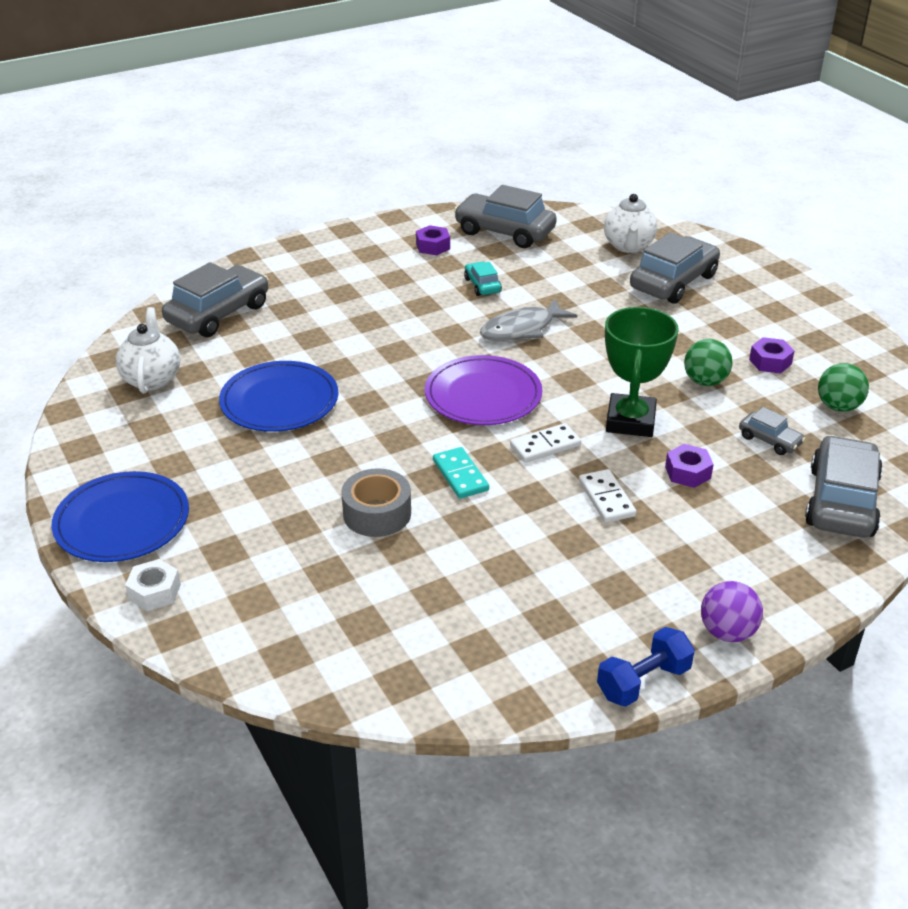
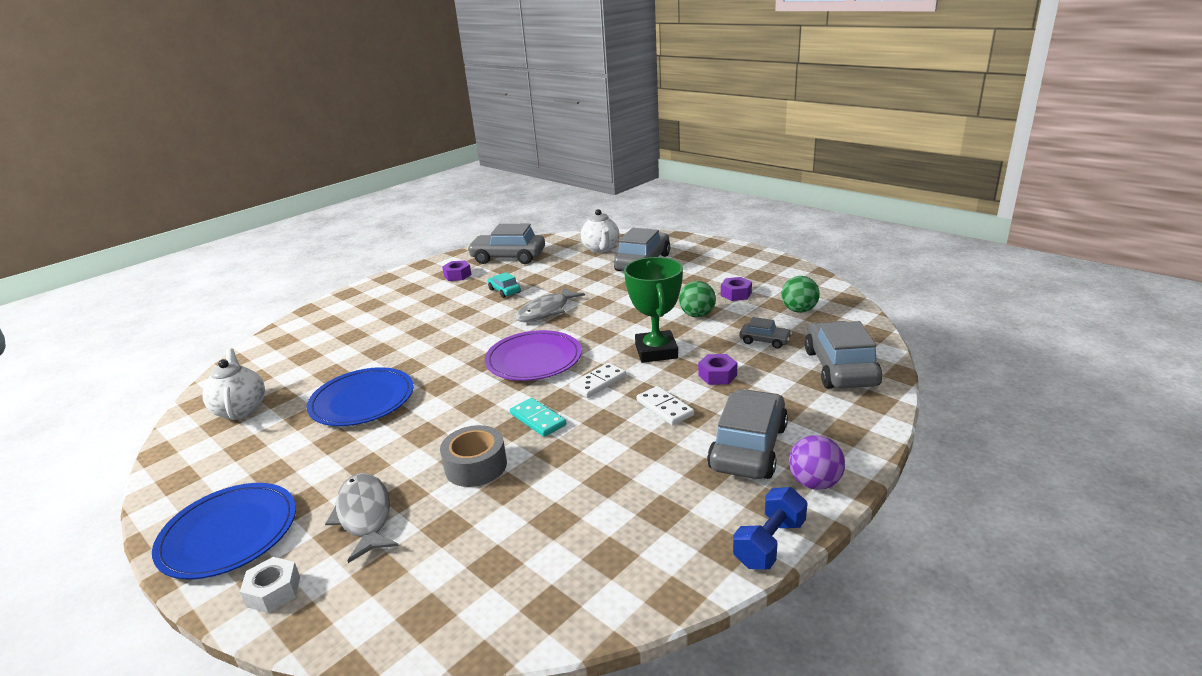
camera: 15 degrees left, 10 degrees down
grey car [162,262,268,337] -> grey car moved to [707,389,788,479]
none -> grey fish [325,473,399,563]

